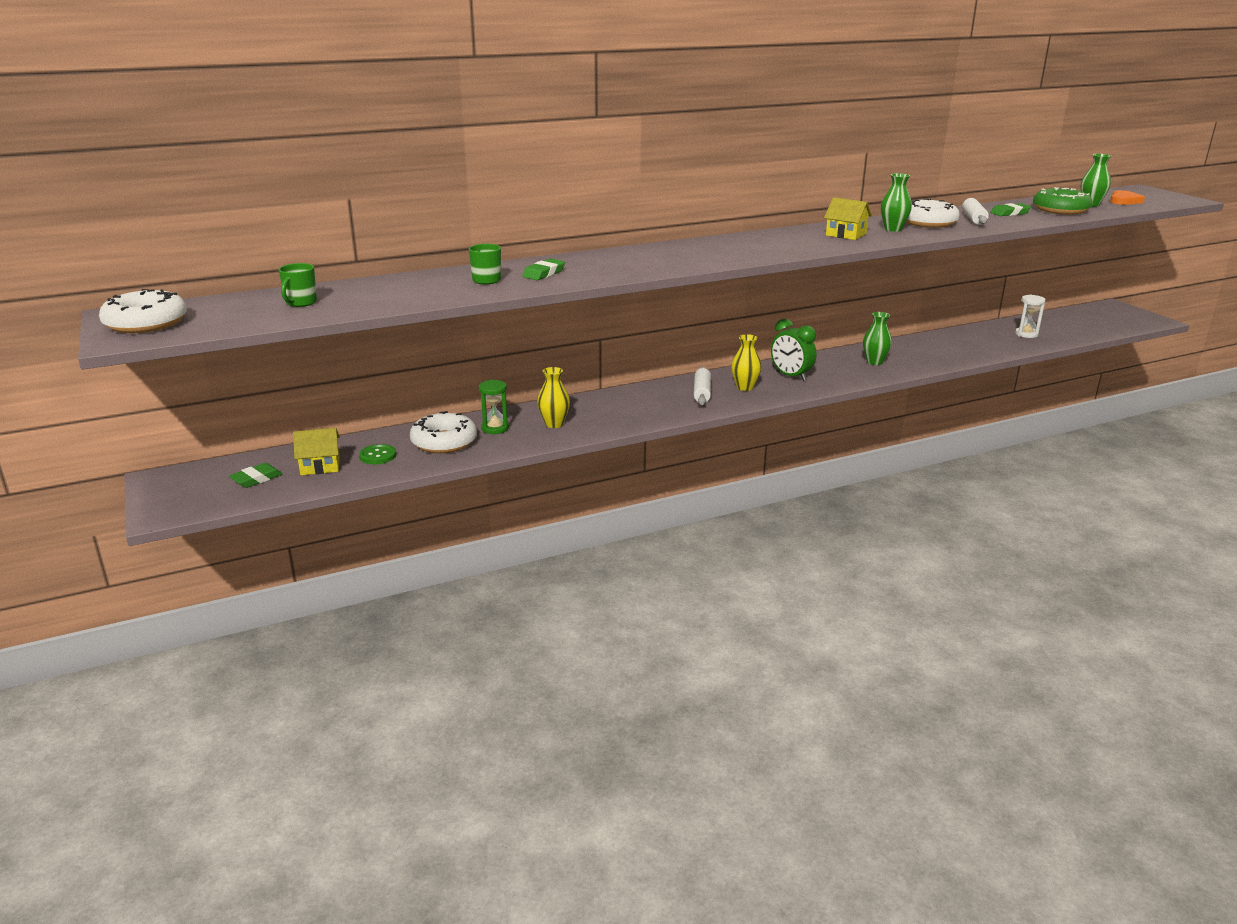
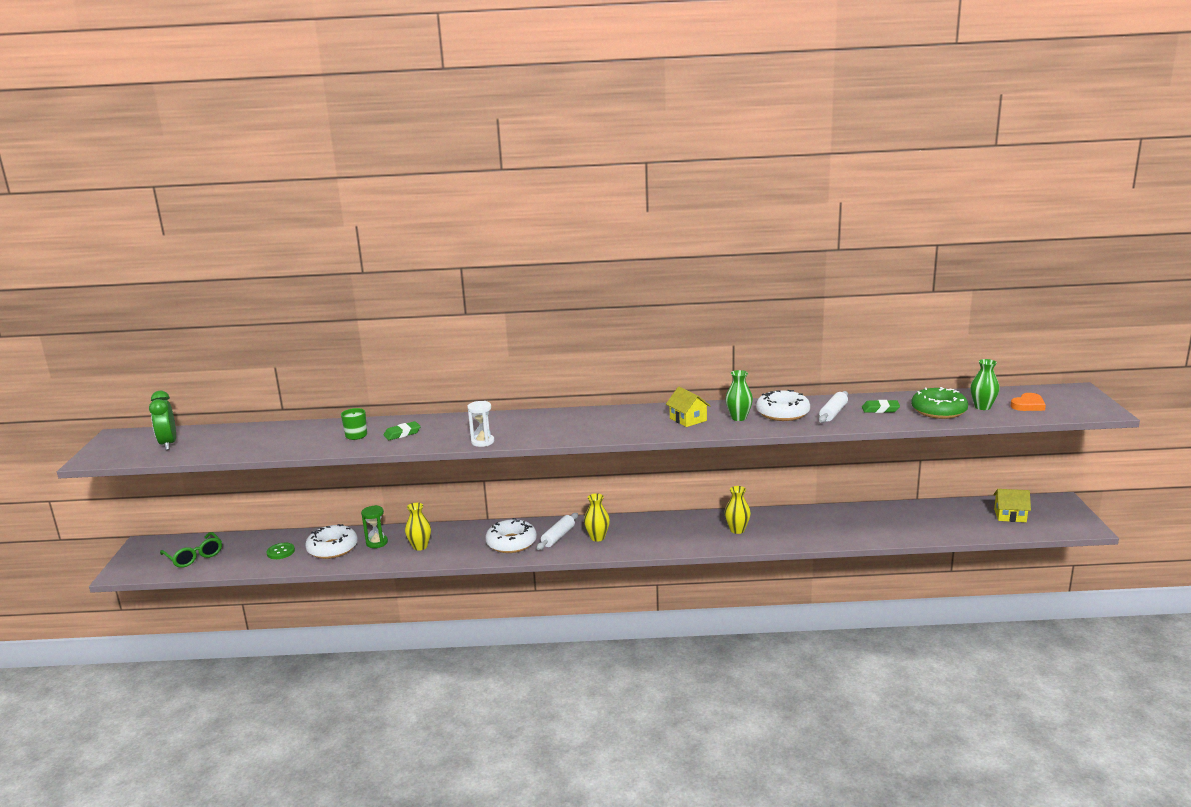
camera: 25 degrees right, 5 degrees down
white donut [99,289,187,333] -> white donut moved to [485,518,537,553]
green eraser [229,463,283,488] -> green glasses [160,532,222,568]
green mug [279,263,317,307] -> none
yellow house [293,428,340,475] -> yellow house moved to [993,489,1031,522]
green clock [771,319,816,381] -> green clock moved to [149,391,176,450]
green vase [863,312,892,365] -> yellow vase [725,486,751,534]
white hourglass [1015,295,1046,338] -> white hourglass moved to [467,401,494,447]

